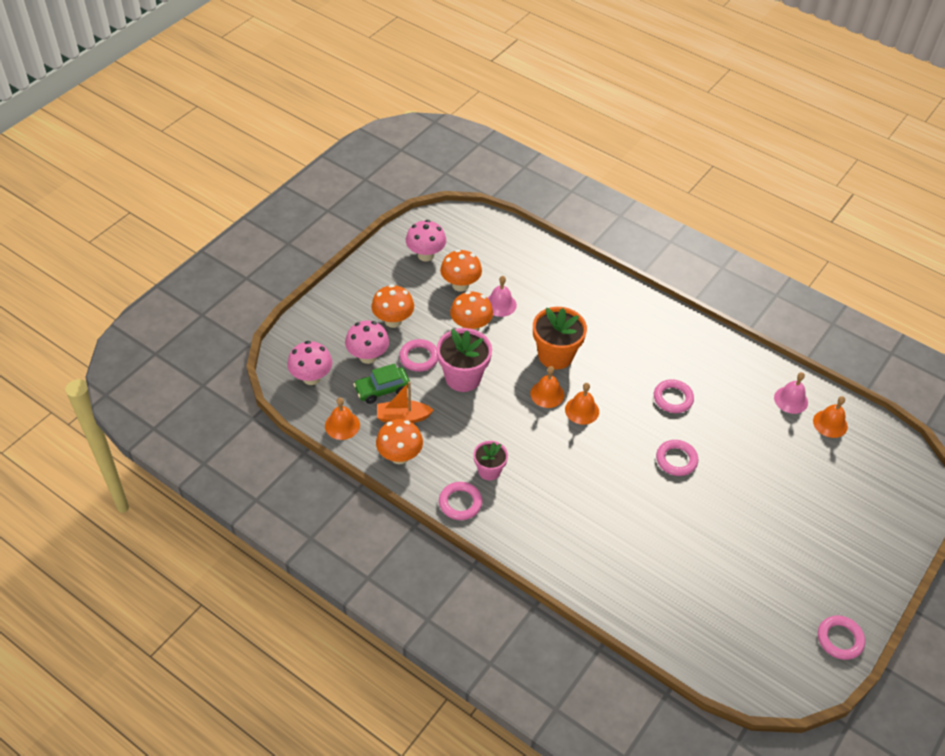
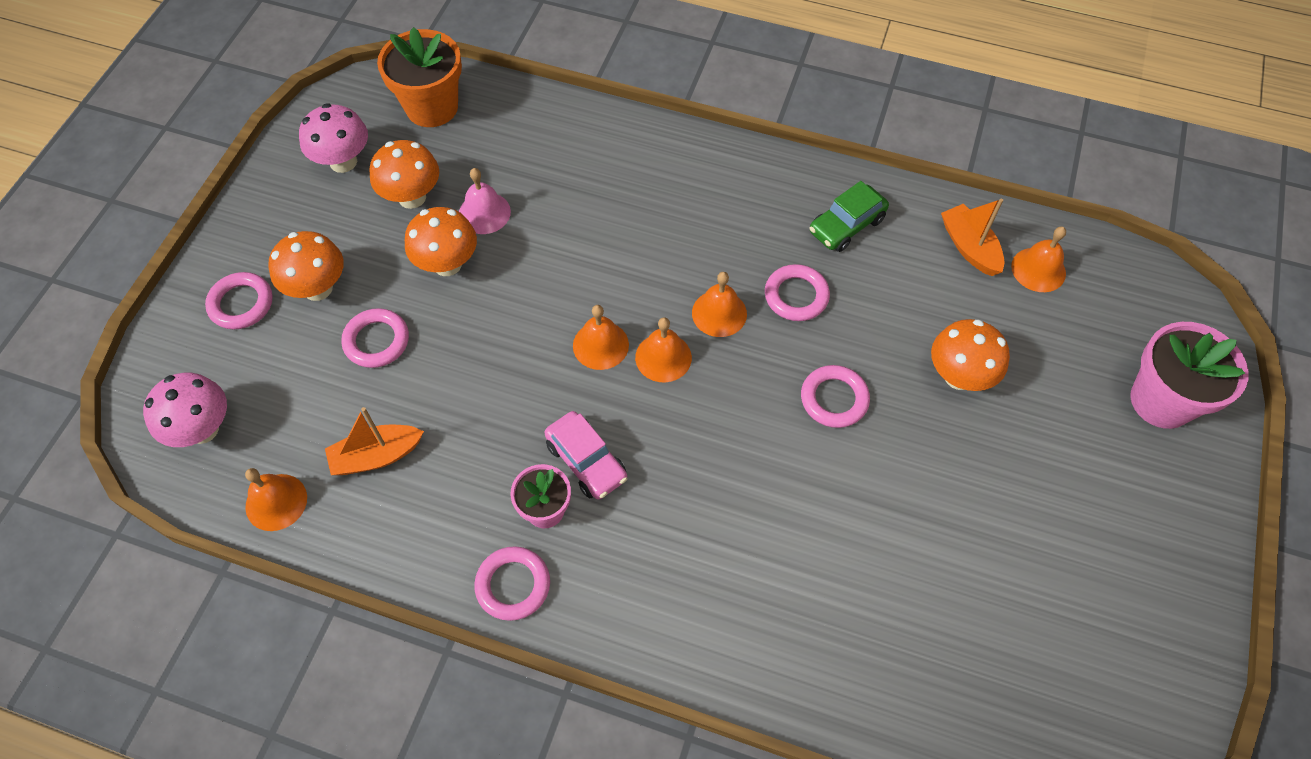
camera: 15 degrees left, 10 degrees up
pink mushroom [345,321,389,364] -> none
green car [353,364,410,404] -> green car moved to [809,181,889,252]
orange mushroom [376,419,423,464] -> orange mushroom moved to [931,319,1010,391]
pink flower pot [437,328,492,392] -> pink flower pot moved to [1130,322,1248,429]
orange flower pot [533,307,587,370] -> orange flower pot moved to [377,27,462,127]
pink bell [774,372,808,414] -> orange boat [941,199,1005,276]
pink ring [818,615,865,660] -> pink ring moved to [205,272,273,329]
none -> pink car [545,411,627,500]
none -> orange bell [692,272,747,337]

